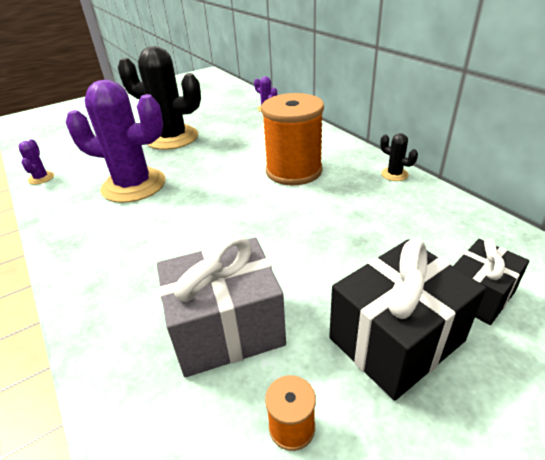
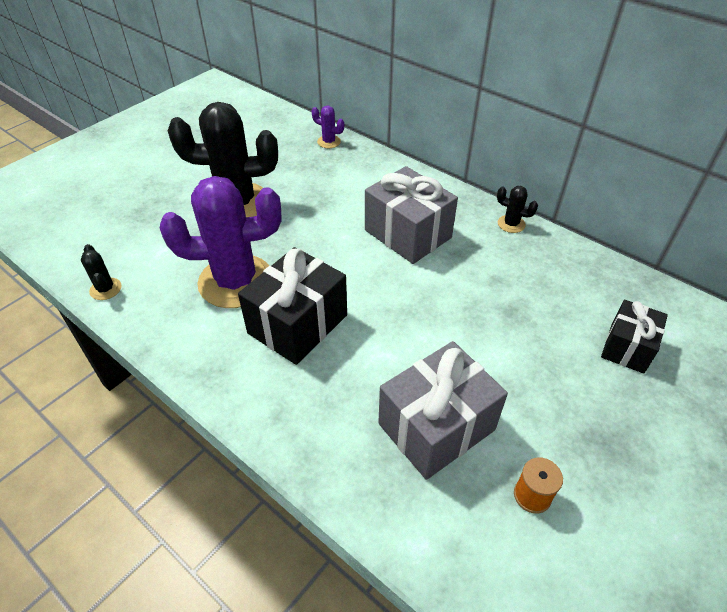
camera: 20 degrees left, 10 degrees up
purple cactus [19,139,54,185] -> black cactus [81,244,121,300]
orange spool [261,93,324,185] -> grey gift [365,166,458,264]
black gift [329,239,486,401] -> black gift moved to [238,247,347,365]

